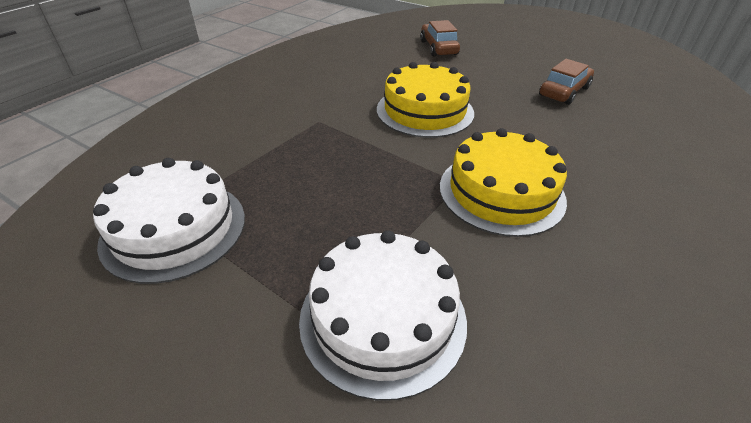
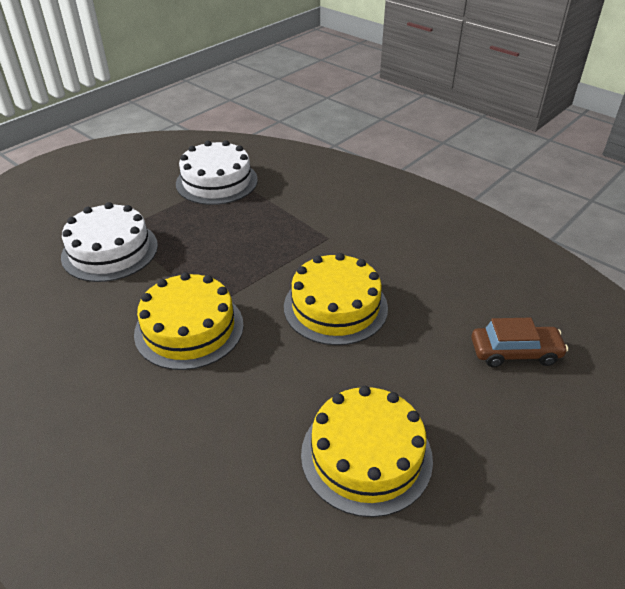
camera: 100 degrees right, 0 degrees up
brown car [539,59,594,105] -> yellow cake [301,386,433,517]

